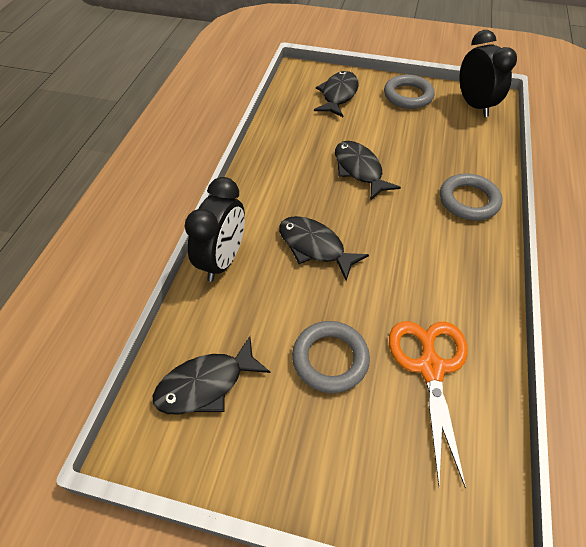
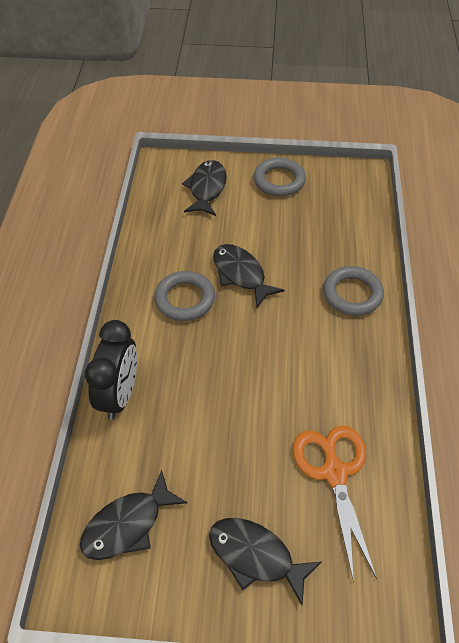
camera: 10 degrees left, 0 degrees up
black fish [279,216,369,281] -> black fish moved to [209,518,322,605]
grey ring [292,321,370,393] -> grey ring moved to [154,271,215,321]
black clock [460,30,517,117] -> none

